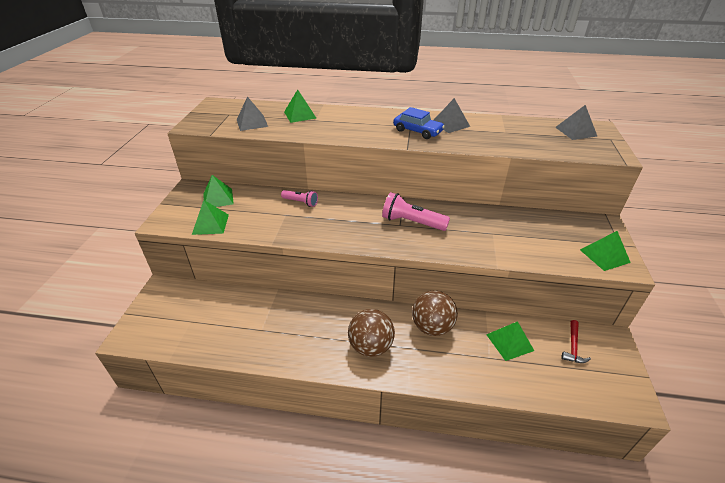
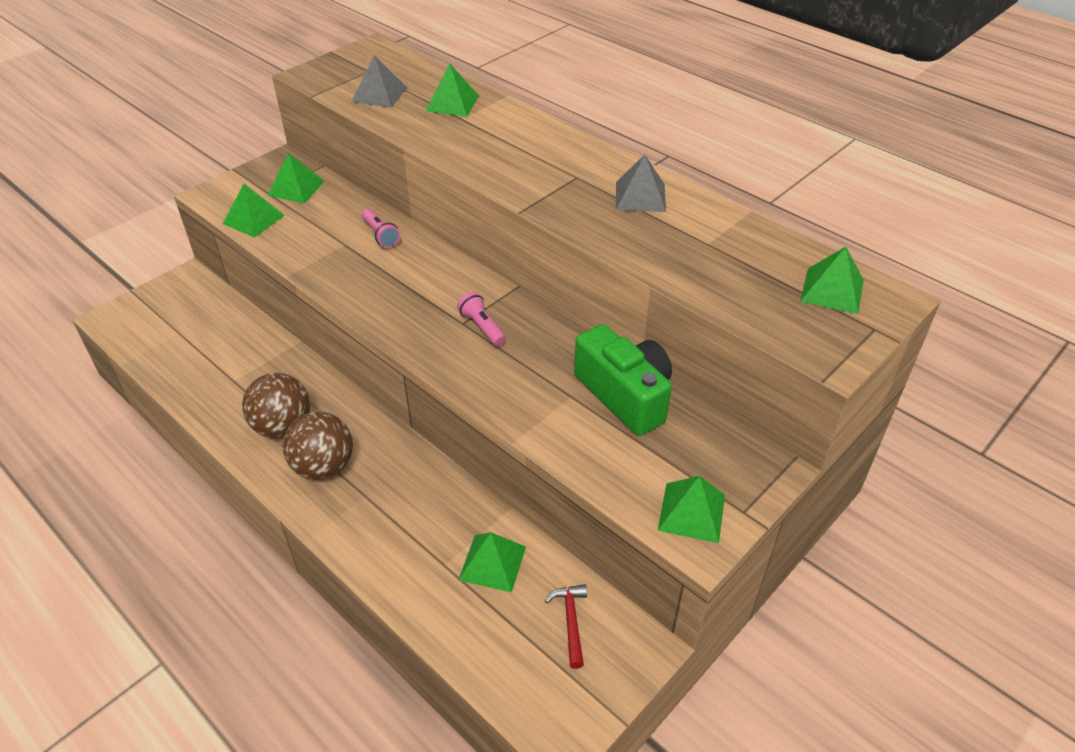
camera: 35 degrees right, 5 degrees up
pink flashlight [382,192,450,231] -> pink flashlight [457,292,506,346], size x0.61
blue car [393,107,445,139] -> none
brown ball [412,290,458,336] -> brown ball moved to [242,373,310,438]
grey pyramid [555,105,598,140] -> green pyramid [800,247,864,314]
red hammer [561,320,591,363] -> red hammer turned 120 degrees clockwise [545,584,587,669]
none -> green camera [574,324,672,436]

